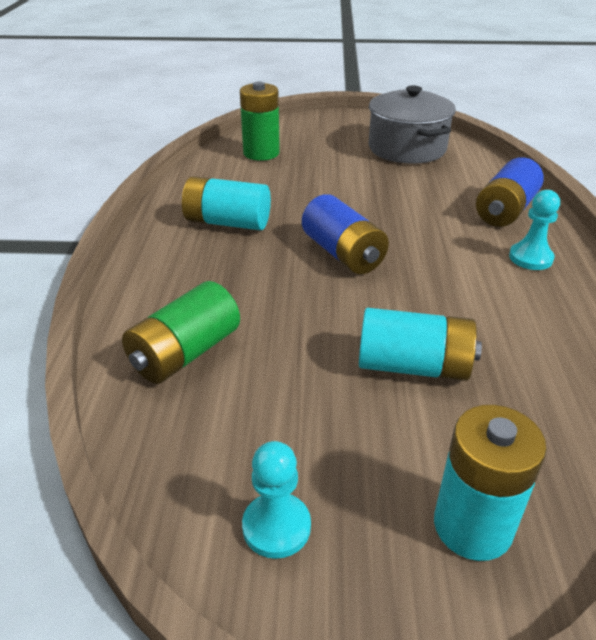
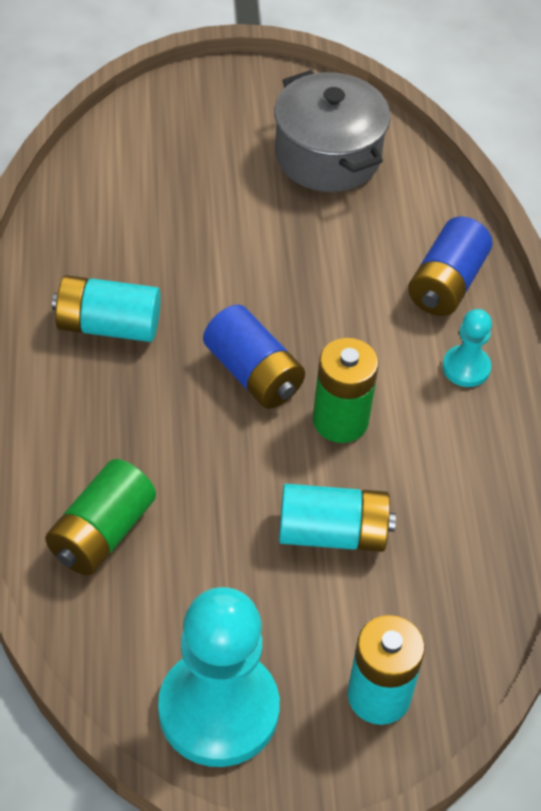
camera: 10 degrees left, 15 degrees up
green battery [240,82,280,161] -> green battery moved to [313,338,379,443]
turquoise pawn [242,441,311,559] -> turquoise pawn [158,587,280,767], size x2.13

